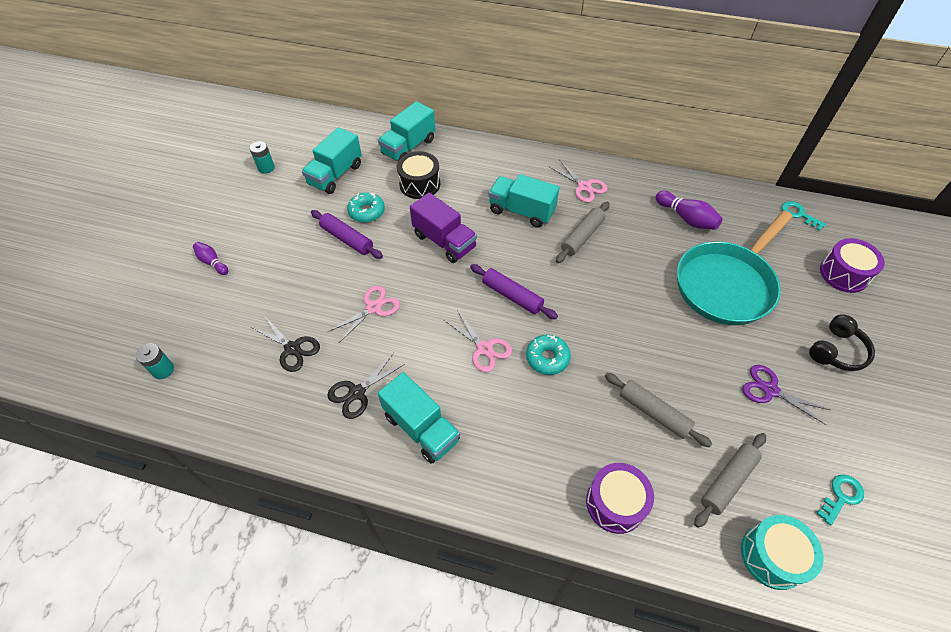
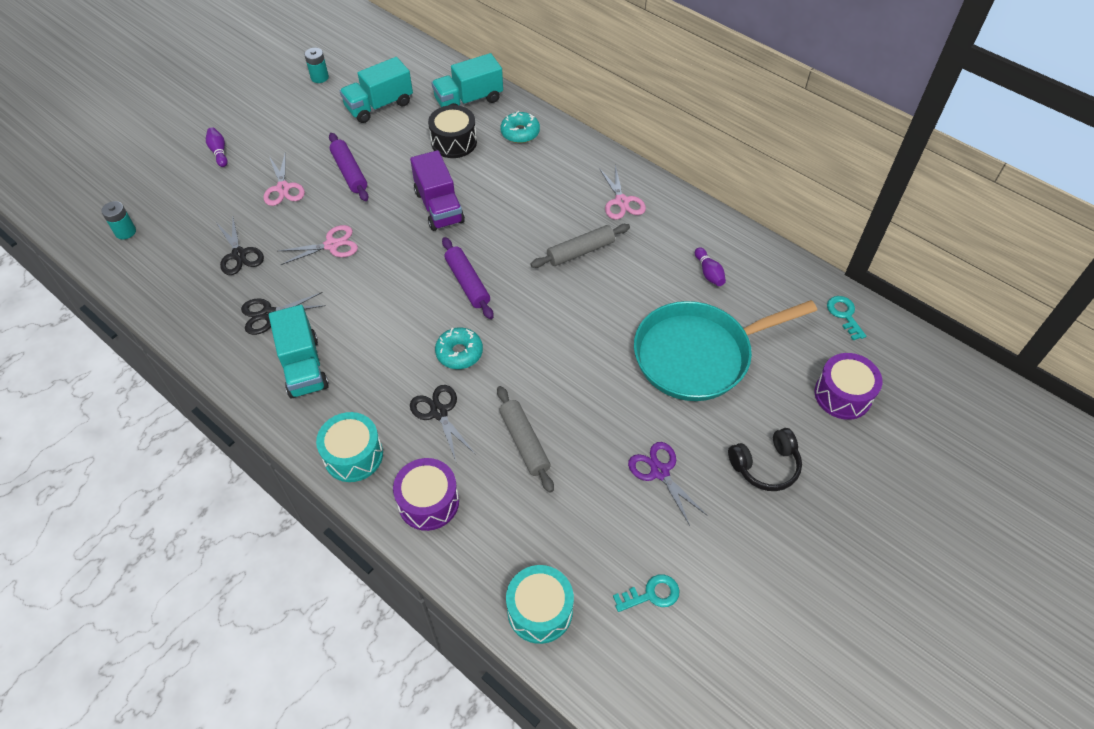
camera: 25 degrees right, 0 degrees up
turquoise donut [347,192,385,223] -> turquoise donut moved to [500,111,540,143]
pink scissors [444,310,512,373] -> pink scissors moved to [263,152,305,206]
turquoise truck [489,174,559,228] -> none
purple bowling pin [656,191,723,230] -> purple bowling pin [695,247,726,286], size x0.64
grey rolling pin [694,433,766,528] -> none
none -> turquoise drum [316,412,383,482]
none -> black scissors [410,385,475,461]

